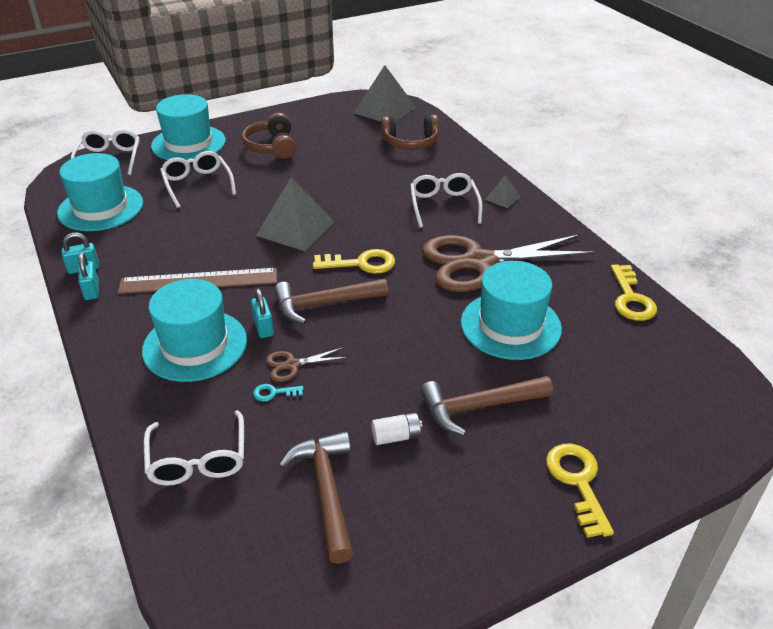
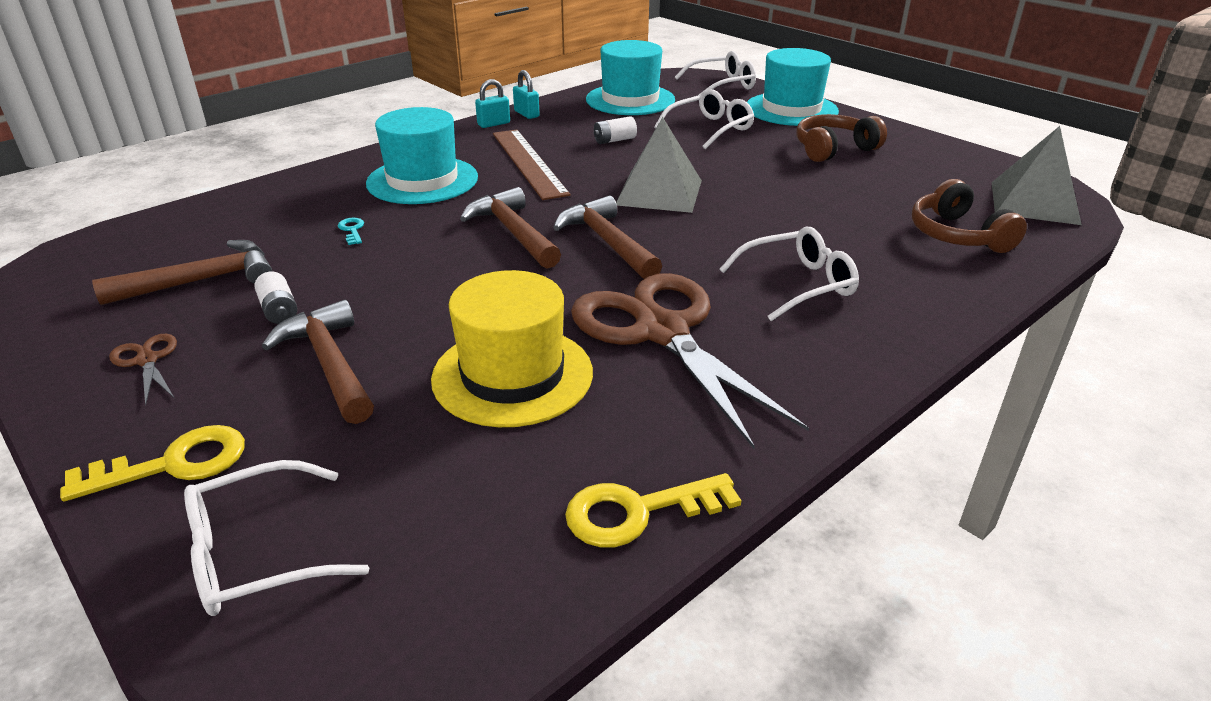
camera: 75 degrees right, 5 degrees down
white glasses [144,410,244,486] -> white glasses moved to [184,460,369,616]
turquoise padlock [251,289,274,338] -> none
brown scissors [266,347,347,382] -> brown scissors moved to [109,334,177,405]
yellow key [313,249,395,274] -> brown hammer [553,196,662,279]
turquoise hat [461,261,562,360] -> yellow hat [431,270,593,427]
grey pyramid [485,175,521,208] -> none
none -> white battery [594,116,637,144]

